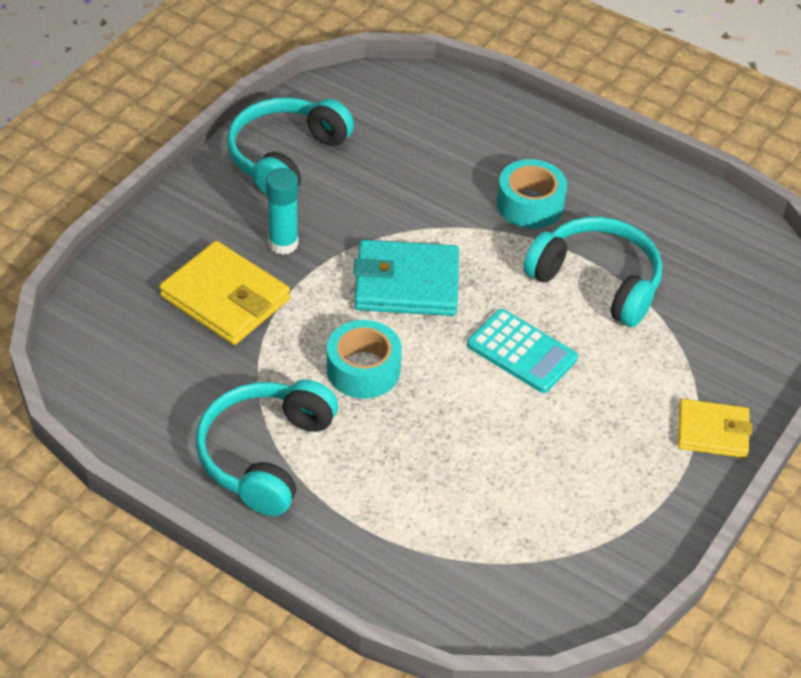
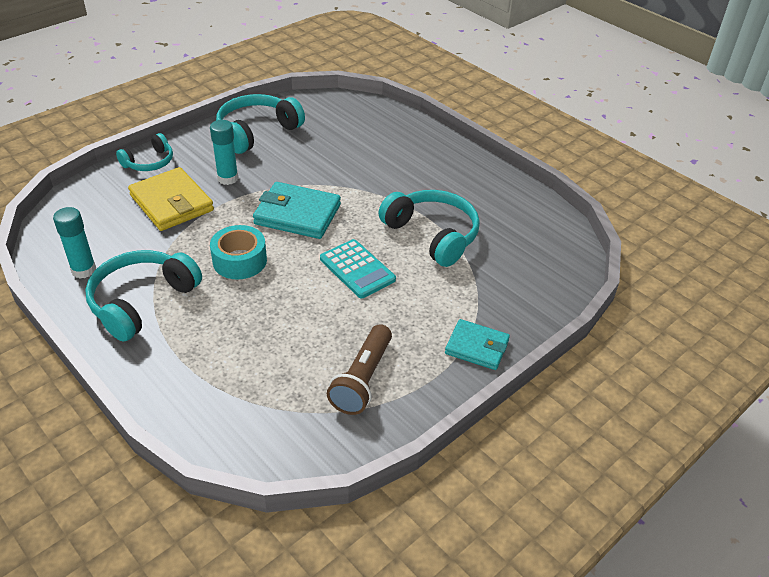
camera: 15 degrees right, 5 degrees down
turquoise tape [497,159,567,228] -> none
yellow wallet [678,399,752,458] -> turquoise wallet [445,319,510,370]
none -> turquoise glue stick [53,207,96,279]
none -> turquoise headphones [116,133,173,171]
none -> brown flashlight [327,324,392,415]

